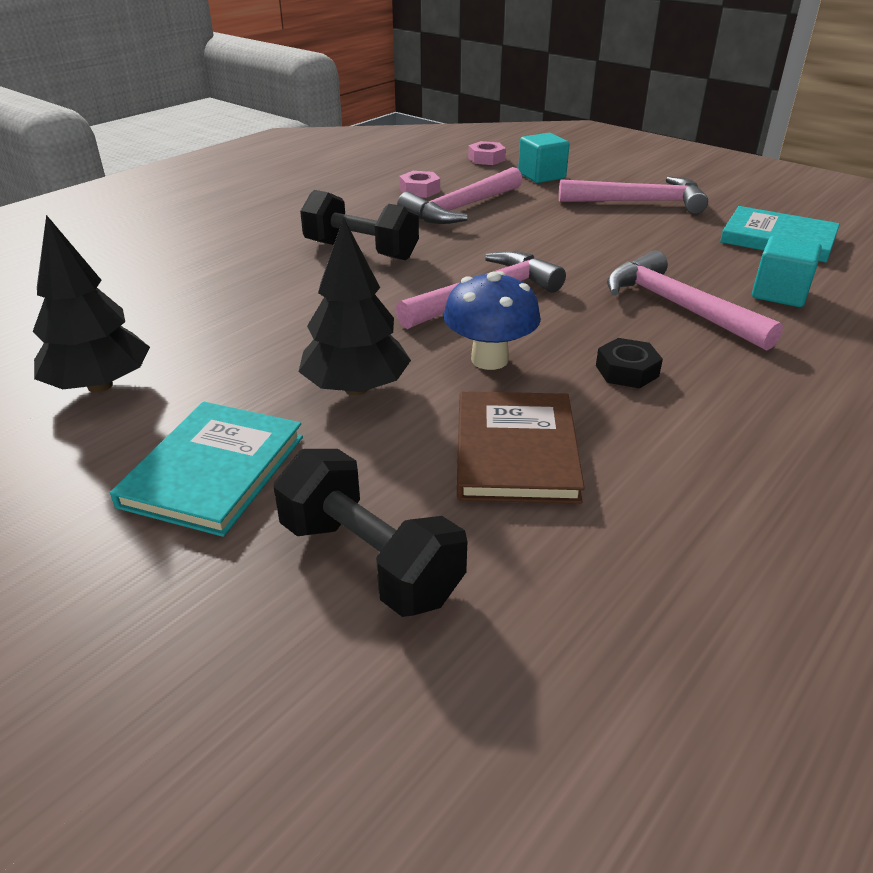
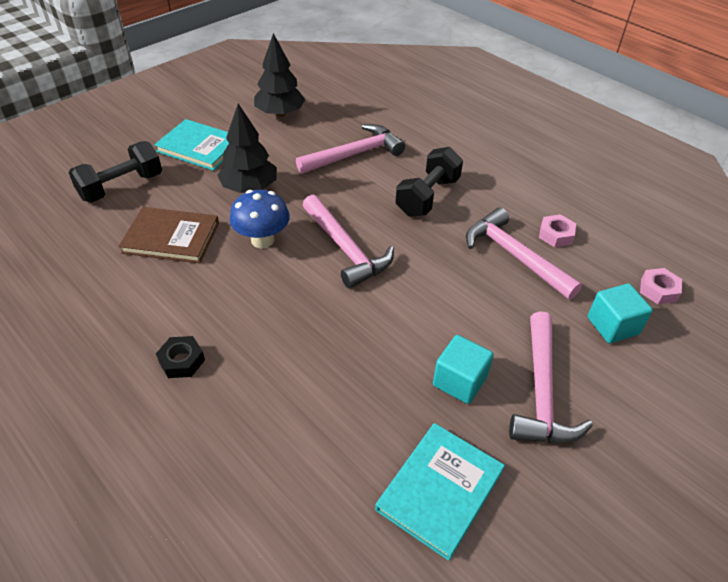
camera: 95 degrees right, 10 degrees up
black nut [596,338,663,389] -> black nut moved to [156,336,205,378]
pink hammer [607,250,783,351] -> pink hammer moved to [296,124,405,174]
turquoise cube [752,236,822,307] -> turquoise cube moved to [433,335,493,404]

